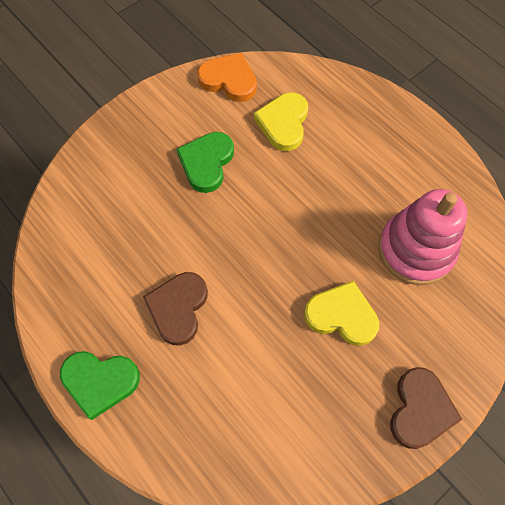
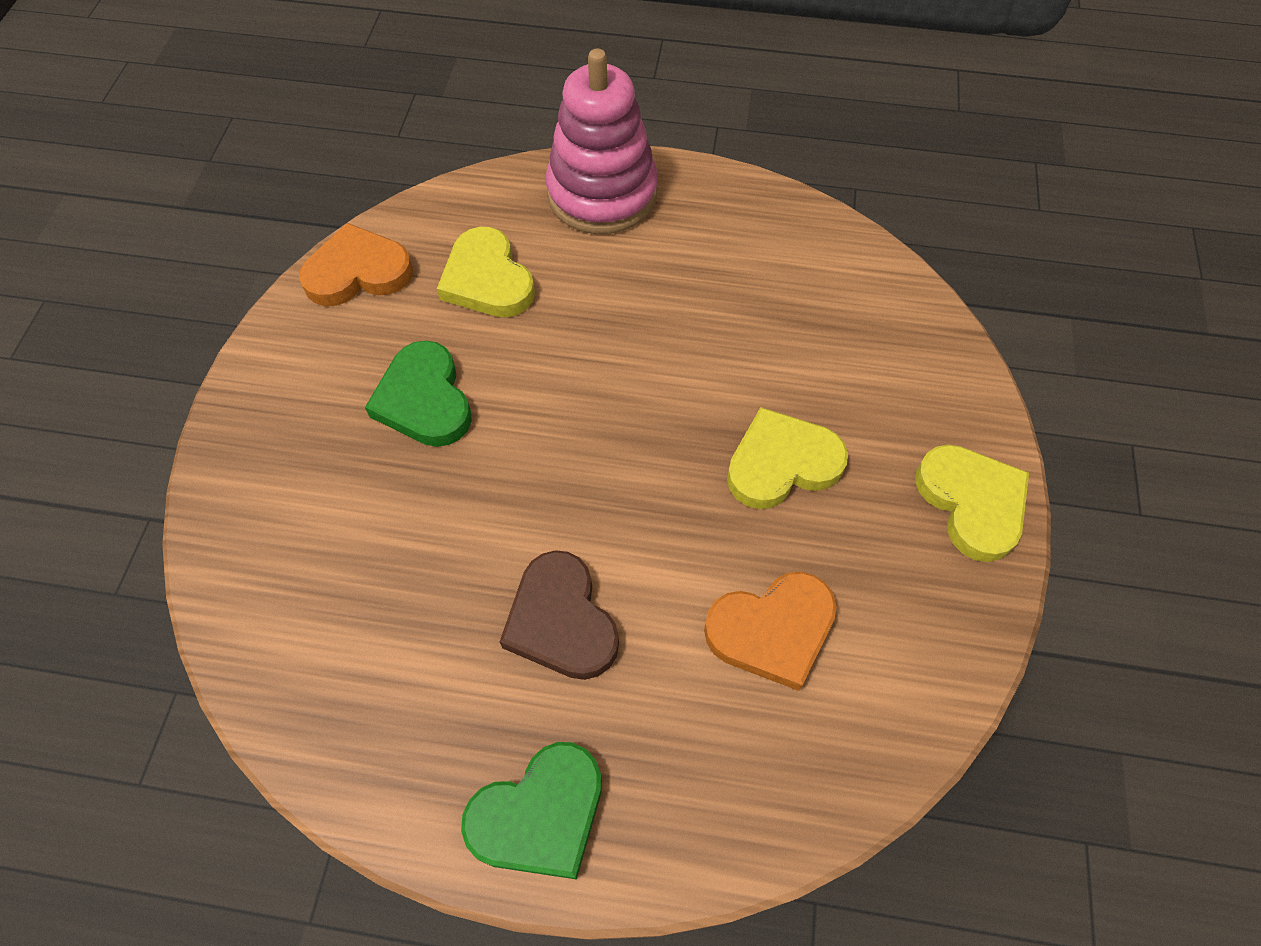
camera: 40 degrees left, 5 degrees down
pink stacking toy [378,189,467,285] -> pink stacking toy moved to [546,49,658,234]
brown heart [390,367,462,449] -> yellow heart [915,445,1029,562]
none -> orange heart [704,571,837,691]

